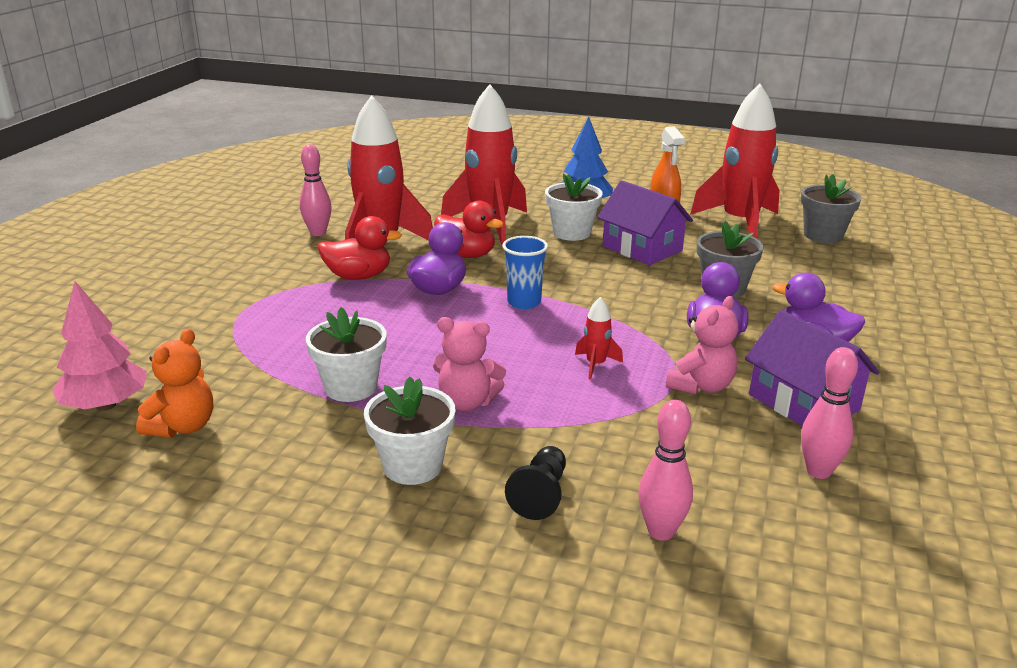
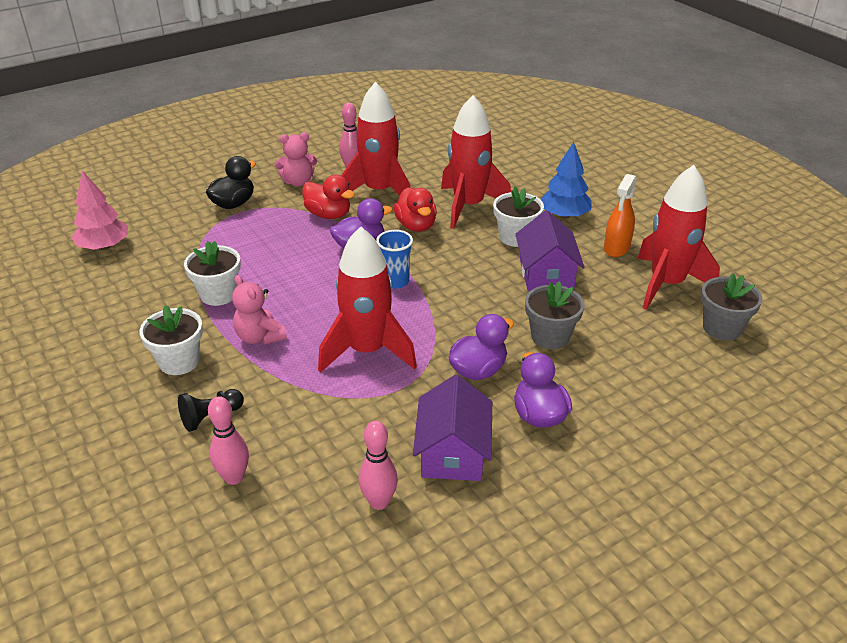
camera: 40 degrees right, 10 degrees up
orange teddy bear [136,329,213,437] -> none
red rocket [575,297,623,380] -> red rocket [318,226,417,373], size x2.46
pink teddy bear [666,296,738,394] -> pink teddy bear moved to [275,132,317,187]
none -> black duck [206,156,256,209]

